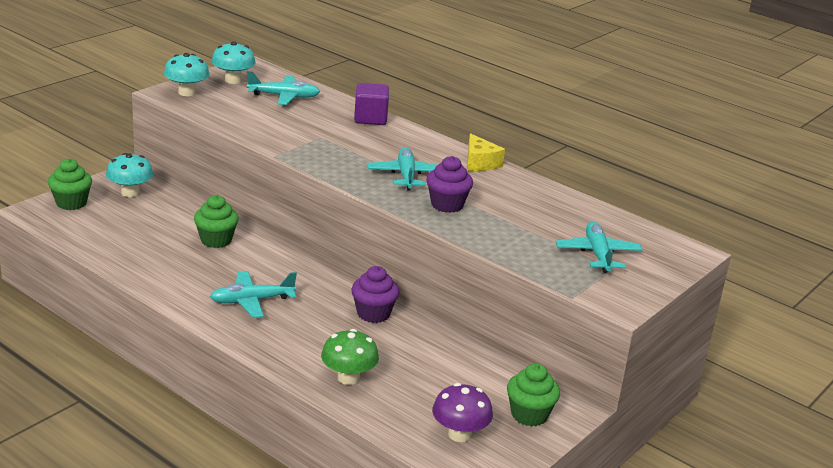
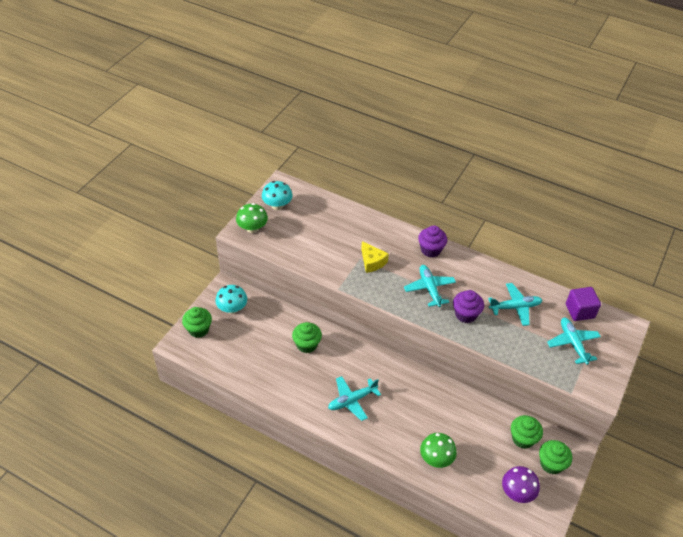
camera: 10 degrees left, 20 degrees up
turquoise mushroom [164,53,210,96] -> green mushroom [236,203,268,233]
turquoise plane [247,71,320,105] -> turquoise plane moved to [488,283,542,326]
purple cupcake [352,266,399,323] -> purple cupcake moved to [418,225,447,258]
purple cube [354,83,389,125] -> purple cube moved to [566,287,601,321]
yellow cheese [467,133,505,171] -> yellow cheese moved to [361,241,389,273]
none -> green cupcake [511,415,543,449]

